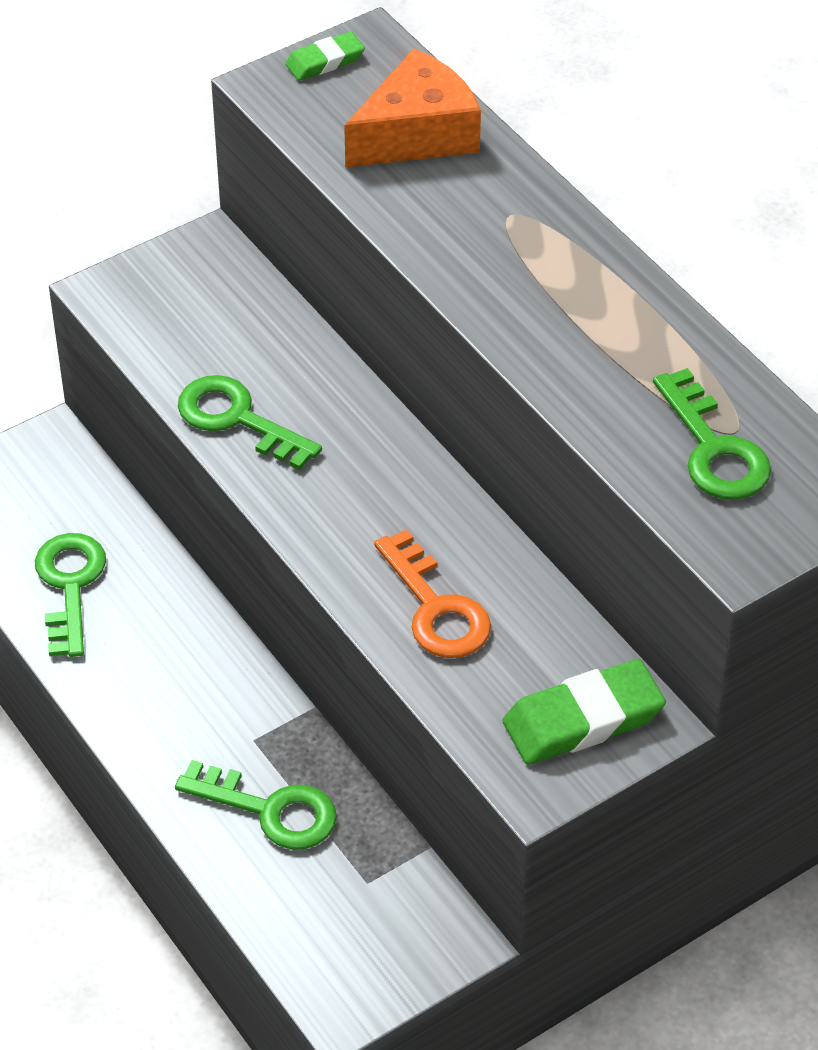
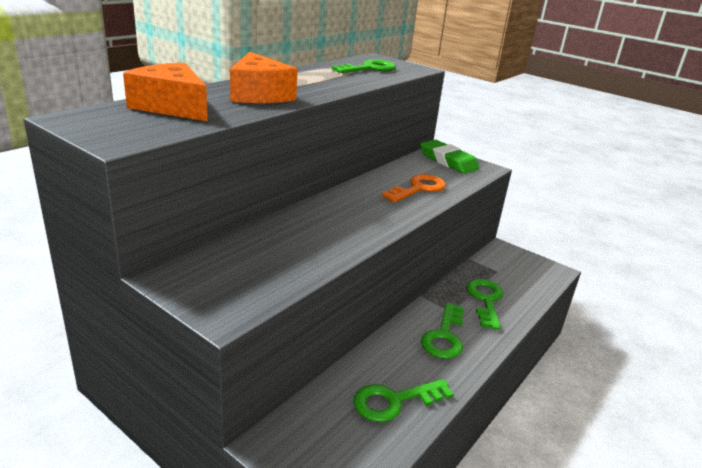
camera: 110 degrees left, 20 degrees down
green key [178,375,322,470] -> green key moved to [421,302,464,359]
green eraser [285,32,365,81] -> none
none -> orange cheese [230,52,298,103]

